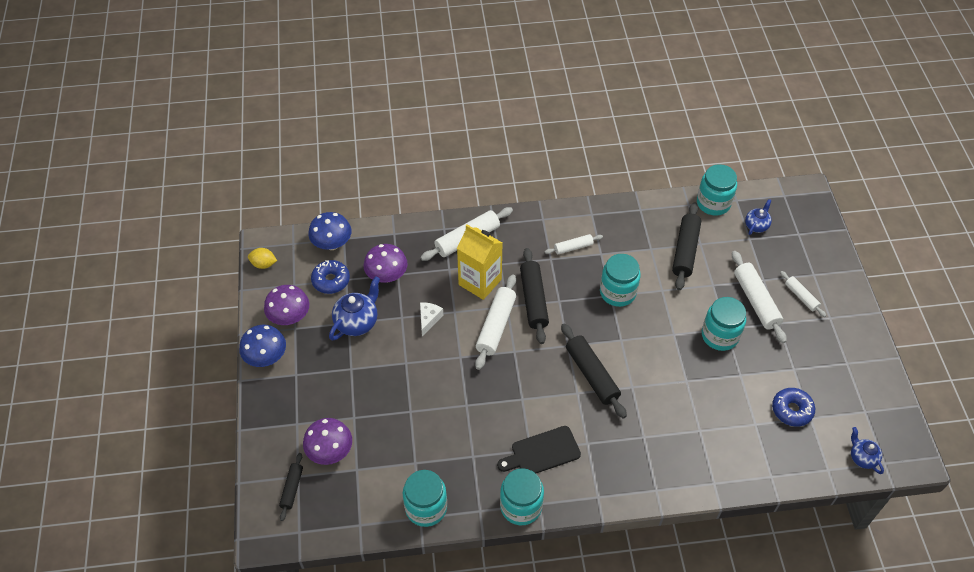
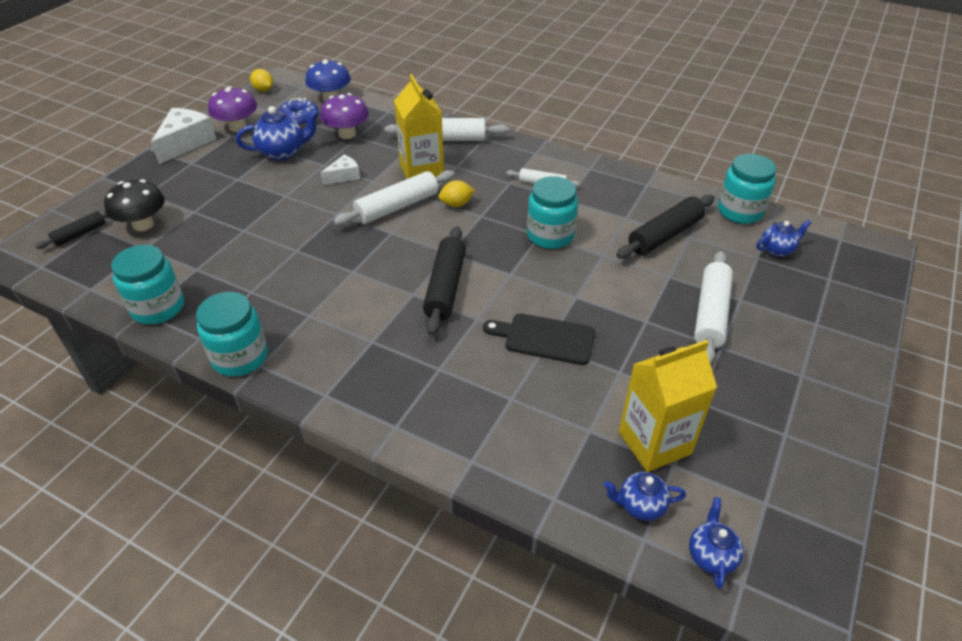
camera: 35 degrees right, 10 degrees down
blue mushroom [239,325,286,367] -> white cheese [151,108,216,164]
purple mushroom [303,418,352,465] -> black mushroom [104,179,165,231]
black cutting board [497,426,581,473] -> black cutting board moved to [483,313,595,365]
black rolling pin [520,248,549,344] -> yellow lemon [439,180,475,207]
turquoise jar [702,297,746,351] -> none
blue donut [772,388,815,427] -> yellow carton [619,340,717,472]
white rolling pin [780,271,826,317] -> none
none -> blue teapot [603,472,686,521]

